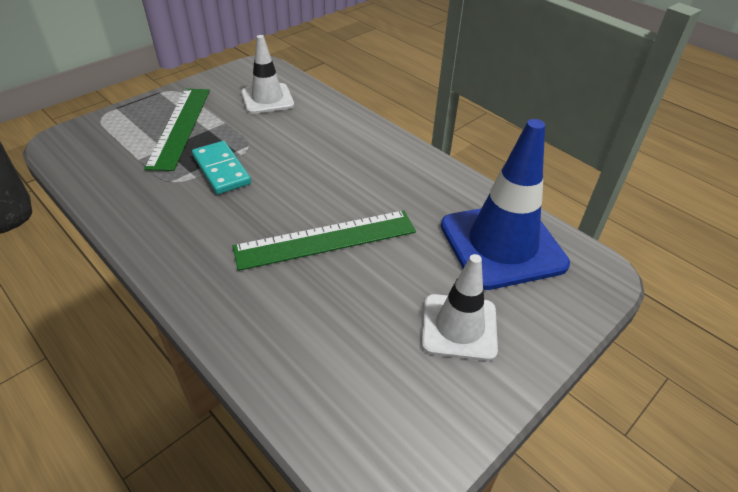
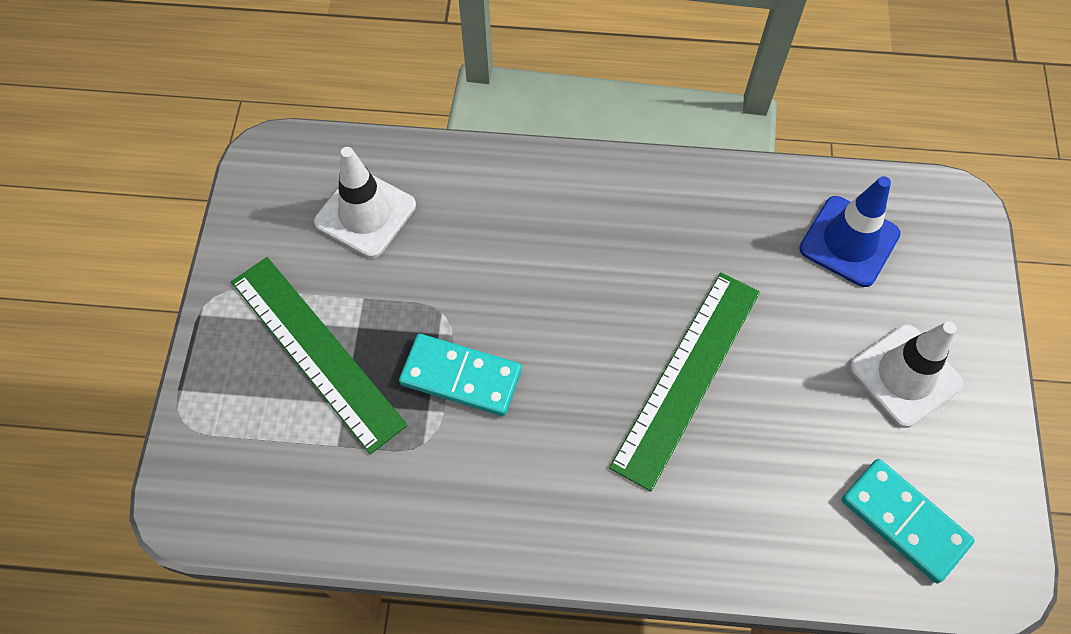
camera: 40 degrees left, 20 degrees up
blue traffic cone [441,119,570,290] -> blue traffic cone [799,176,901,287], size x0.62
none -> turquoise domino [841,459,975,583]

